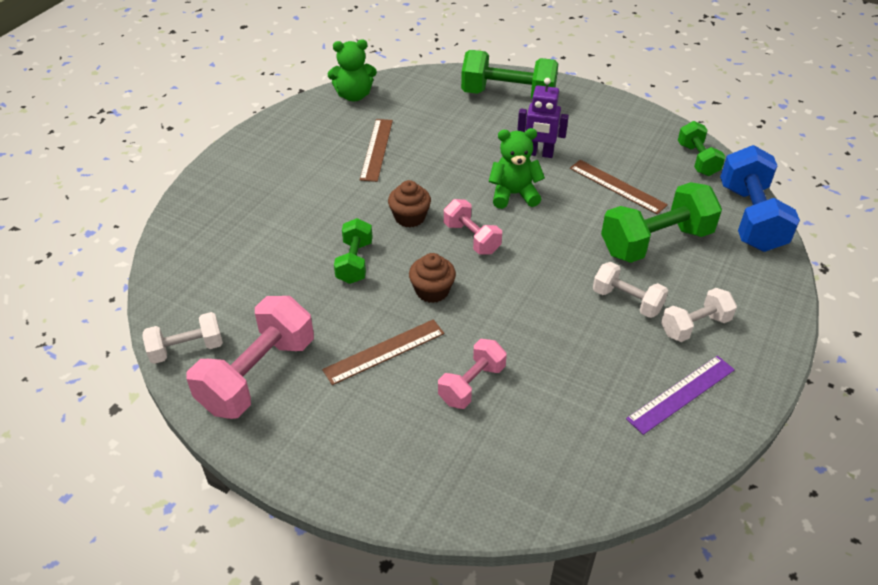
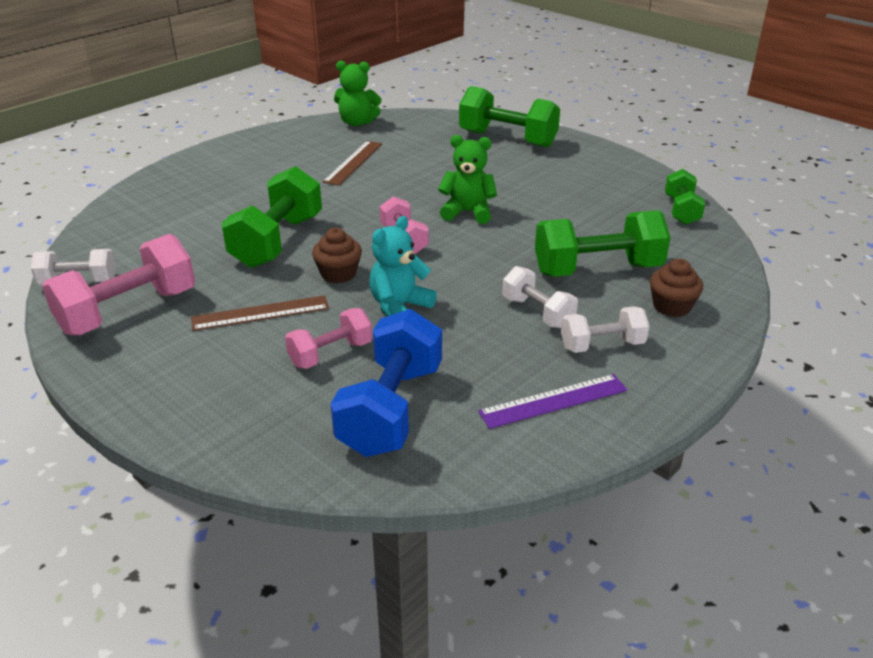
camera: 15 degrees right, 10 degrees down
green dumbbell [334,218,373,284] -> green dumbbell [221,166,322,268], size x1.72
brown cupcake [388,180,431,228] -> brown cupcake moved to [650,259,703,317]
purple robot [517,78,569,158] -> none
brown ruler [570,160,668,214] -> none
blue dumbbell [720,145,800,252] -> blue dumbbell moved to [331,309,442,457]
none -> turquoise teddy bear [369,216,437,316]

